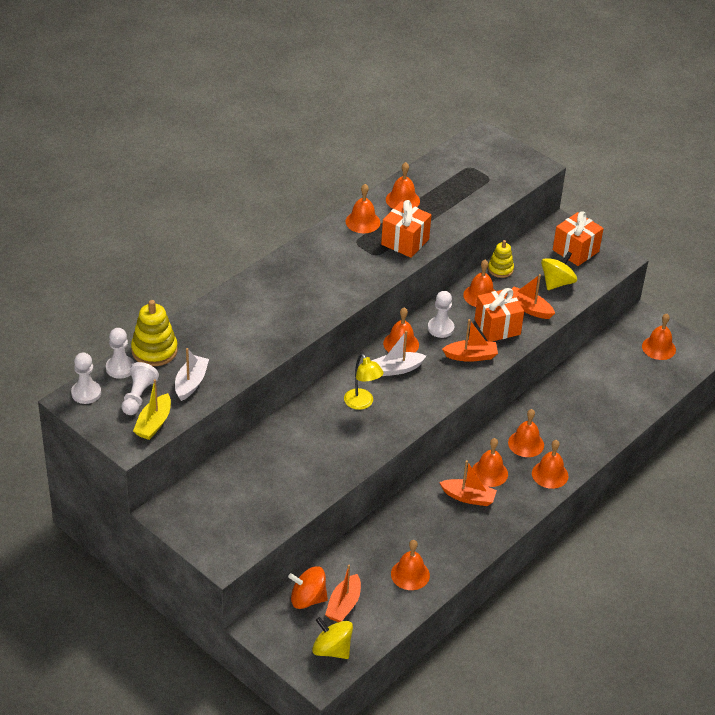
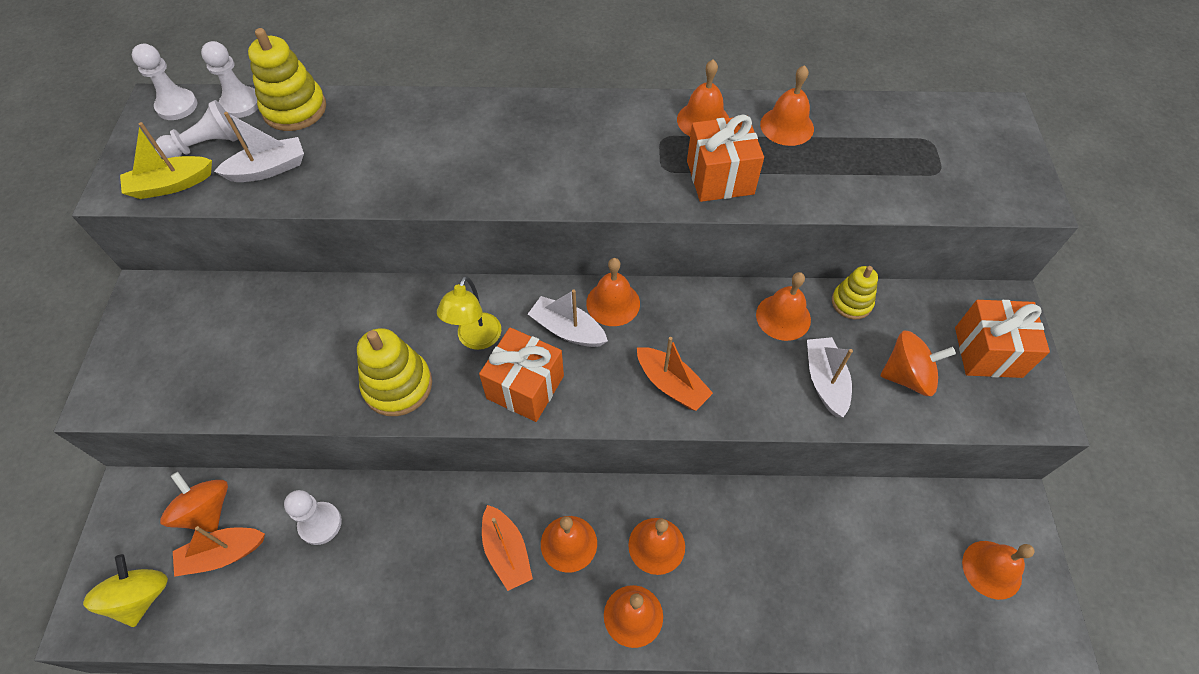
camera: 50 degrees right, 15 degrees up
orange bell [391,540,430,590] -> none
white pawn [428,291,454,338] -> white pawn moved to [284,490,342,545]
orange gift [475,288,524,342] -> orange gift moved to [479,327,564,422]
orange boat [512,274,555,319] -> white boat [807,337,853,418]
yellow spinning top [541,251,577,290] -> orange spinning top [881,330,956,396]
none -> yellow stacking toy [357,328,432,416]

